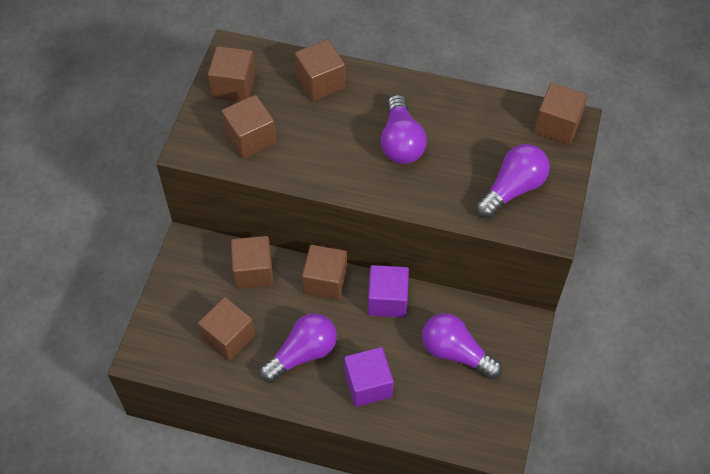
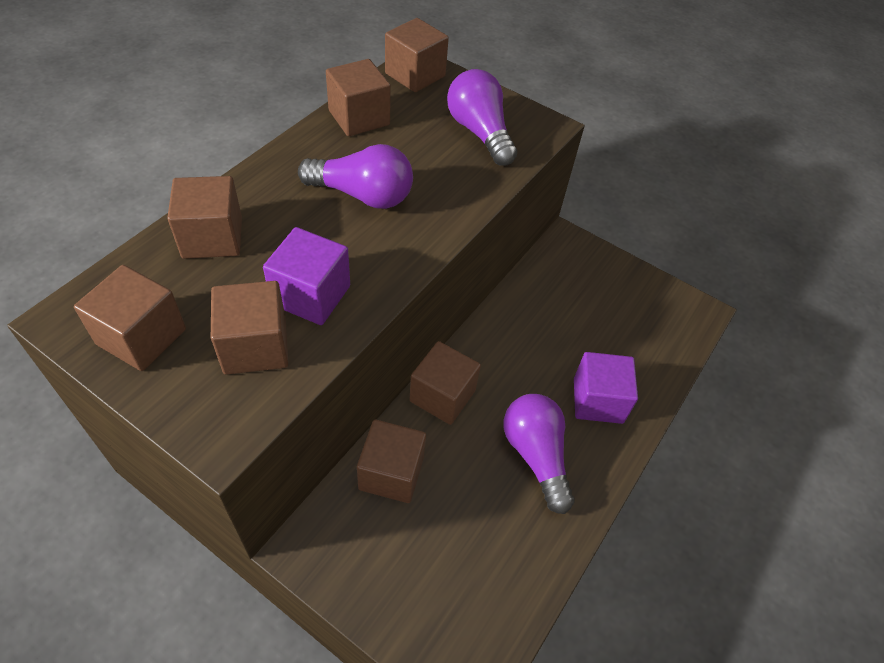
camera: 75 degrees left, 5 degrees down
brown cube [198,297,255,361] -> brown cube moved to [326,59,391,136]
purple cube [368,265,409,318] -> purple cube moved to [263,227,350,325]
purple light bulb [422,313,502,379] -> none

